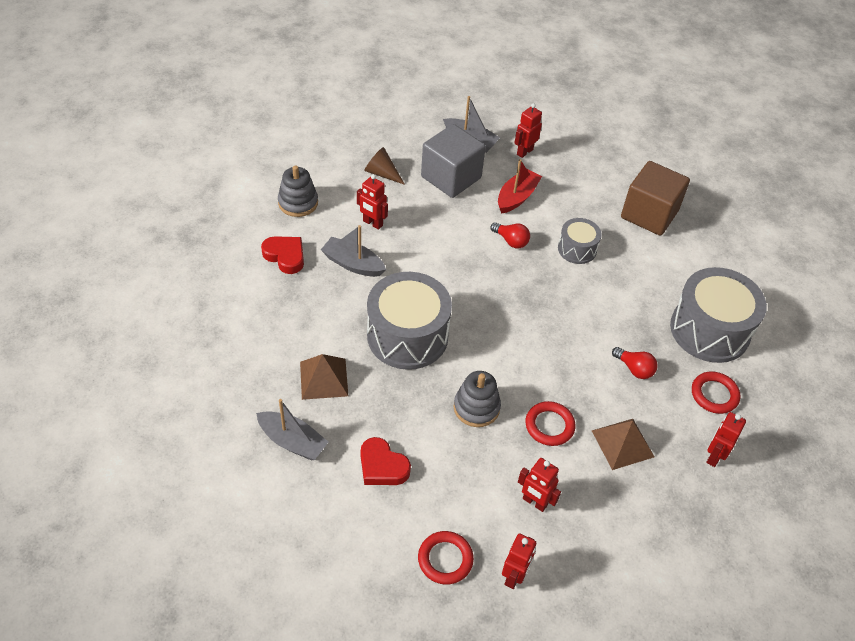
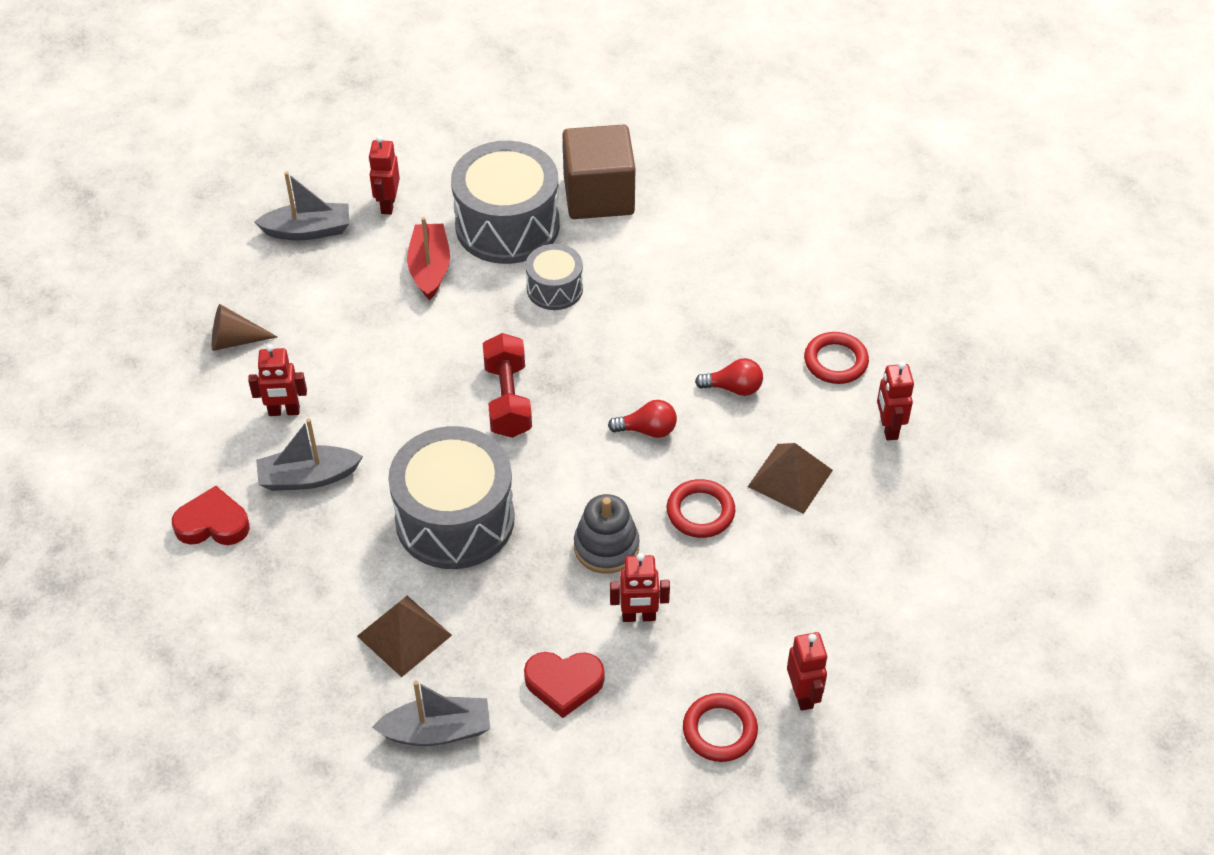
camera: 35 degrees left, 0 degrees up
grey stacking toy [278,166,318,217] -> none
grey cube [421,124,486,198] -> none
red light bulb [490,222,530,248] -> red light bulb moved to [608,400,677,438]
red robot [518,458,561,512] -> red robot moved to [610,553,670,622]
grey drum [670,267,767,363] -> grey drum moved to [451,141,560,264]
none -> red dumbbell [483,333,532,438]

